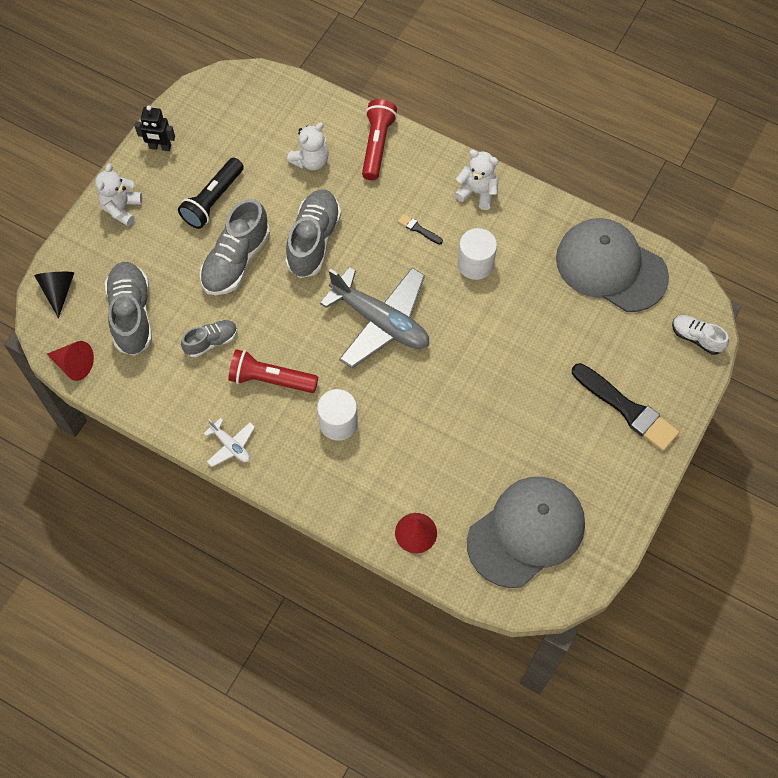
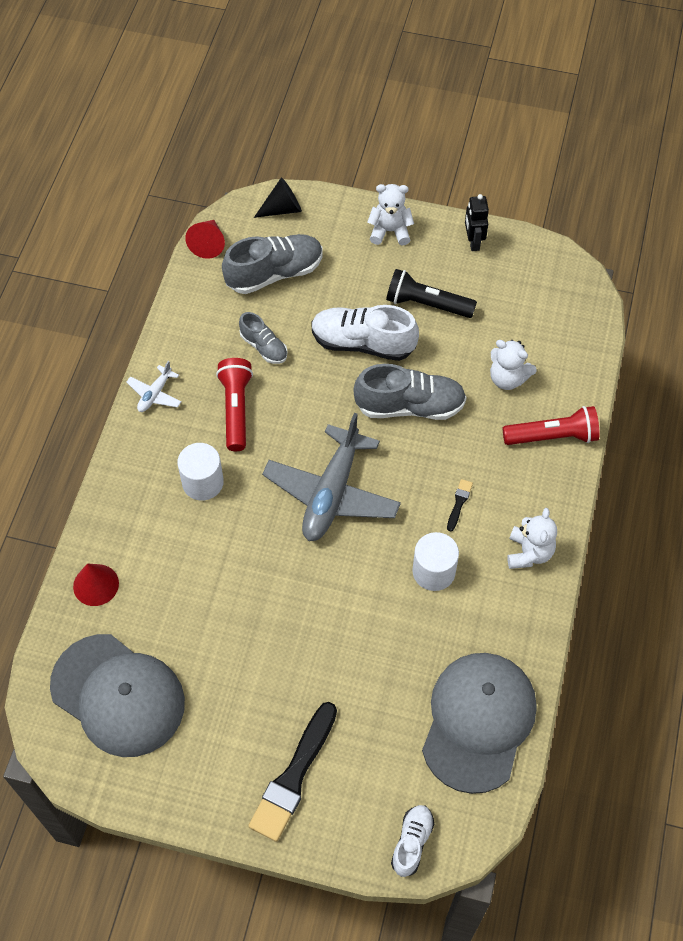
camera: 75 degrees right, 5 degrees down
grey shoe [200,199,270,295] -> white shoe [311,305,419,361]

